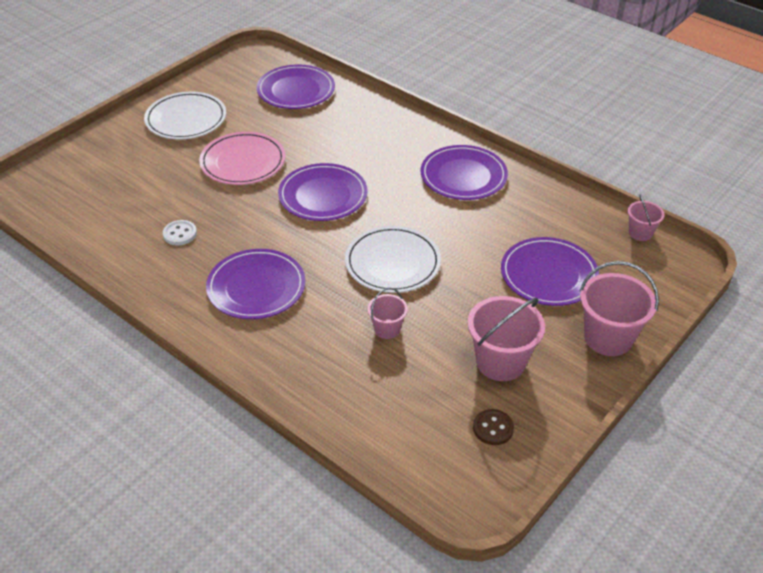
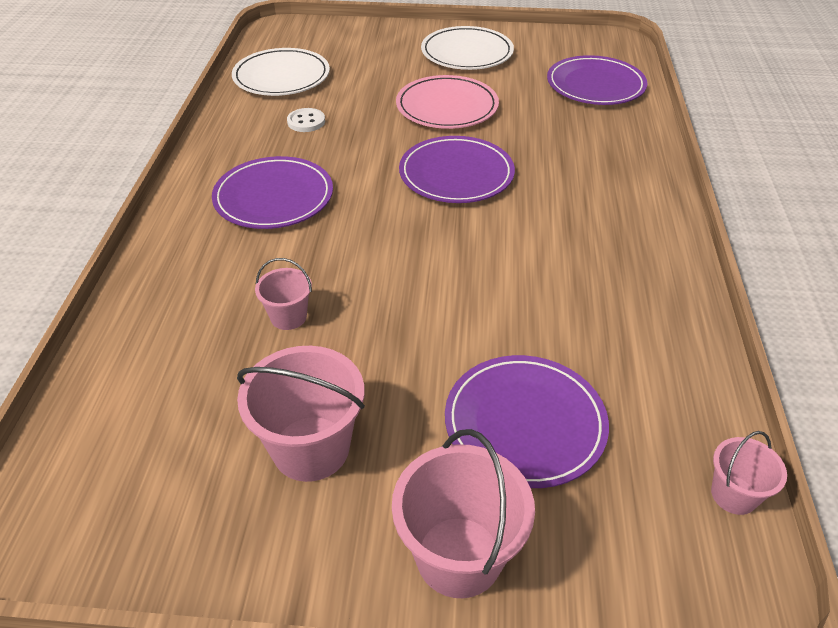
camera: 55 degrees right, 0 degrees up
white plate [345,226,441,293] -> white plate moved to [232,48,330,96]
purple plate [421,145,508,200] -> none
brown button [473,409,514,445] -> none

